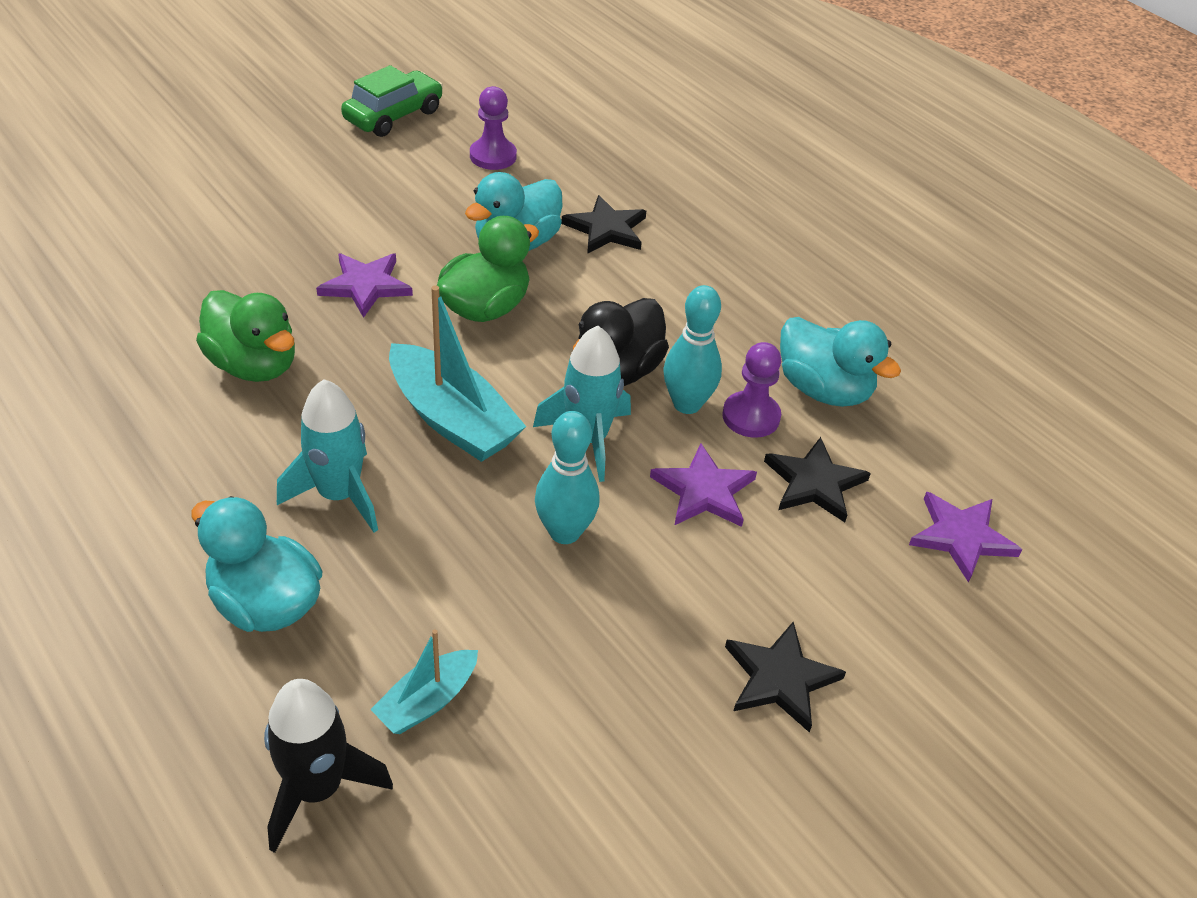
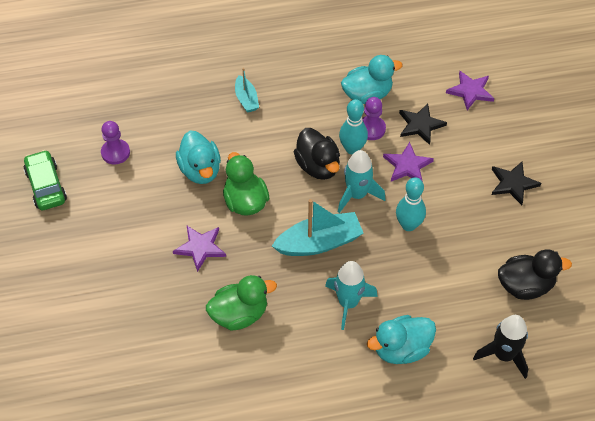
camera: 60 degrees left, 10 degrees up
turquoise boat [370,630,478,734] -> turquoise boat moved to [235,68,259,113]
black star [562,195,646,254] -> none
none -> black duck [498,249,572,300]

